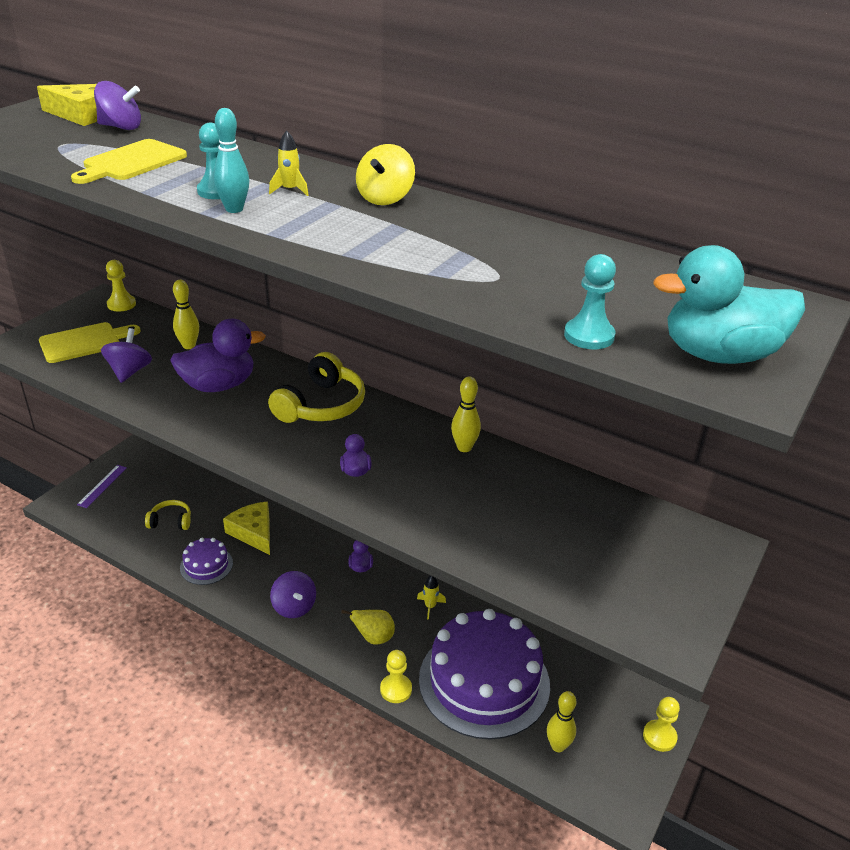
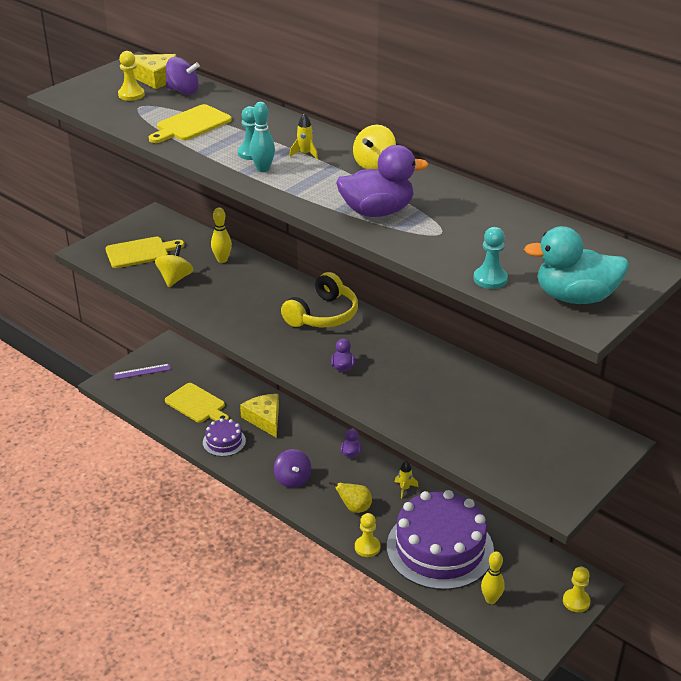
camera: 10 degrees right, 0 degrees up
purple ruler [77,465,127,508] -> purple ruler turned 45 degrees clockwise [113,364,171,380]
purple spinning top [101,328,152,383] -> yellow spinning top [155,244,193,287]
yellow pawn [106,260,136,312] -> yellow pawn moved to [118,51,145,101]
yellow headphones [145,500,191,530] -> yellow cutting board [165,383,229,423]
purple duck [170,319,266,392] -> purple duck moved to [336,145,428,217]
yellow bowling pin [451,376,481,452] -> none

